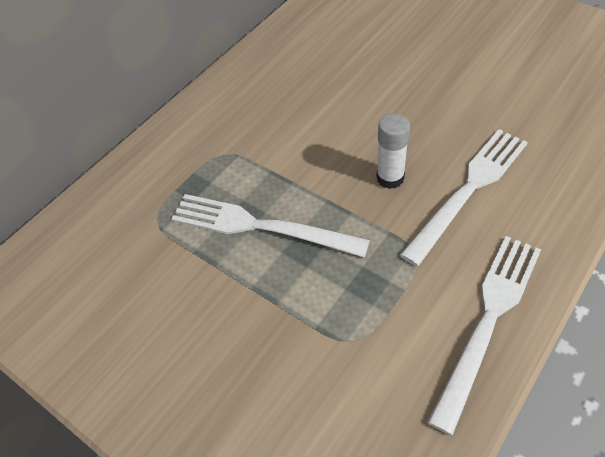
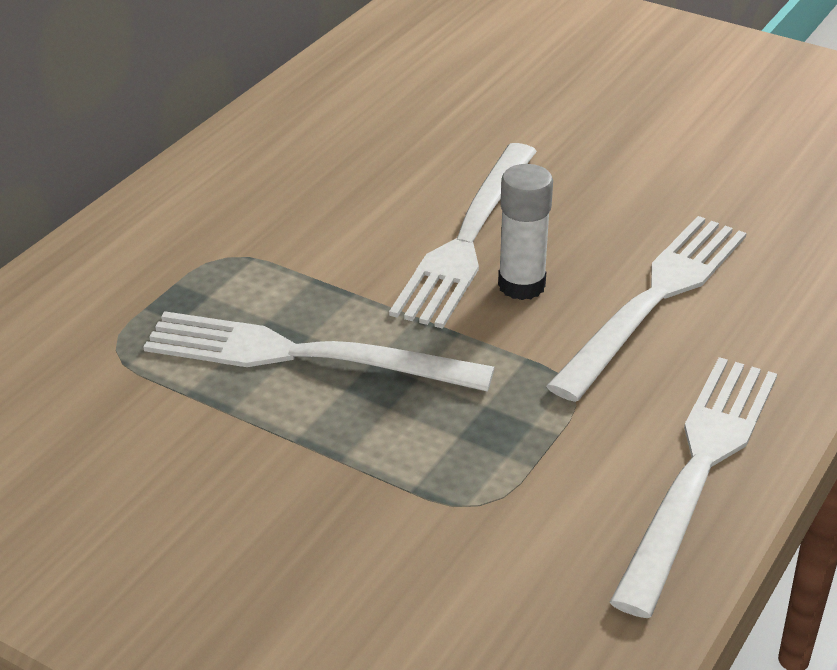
camera: 10 degrees left, 15 degrees down
none -> white fork [389,143,537,329]

